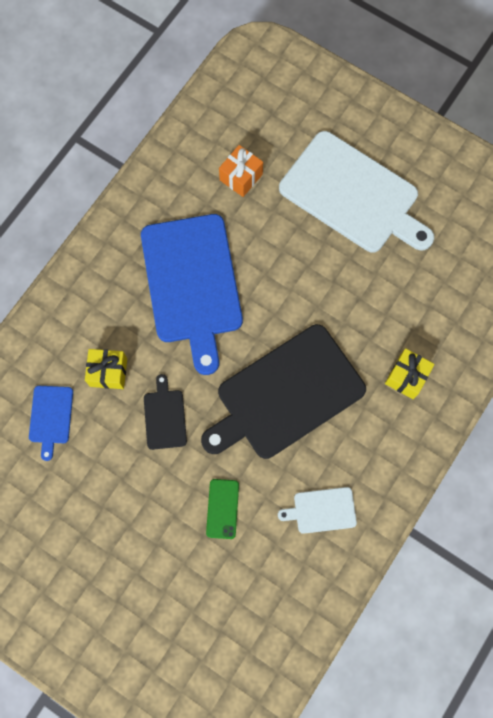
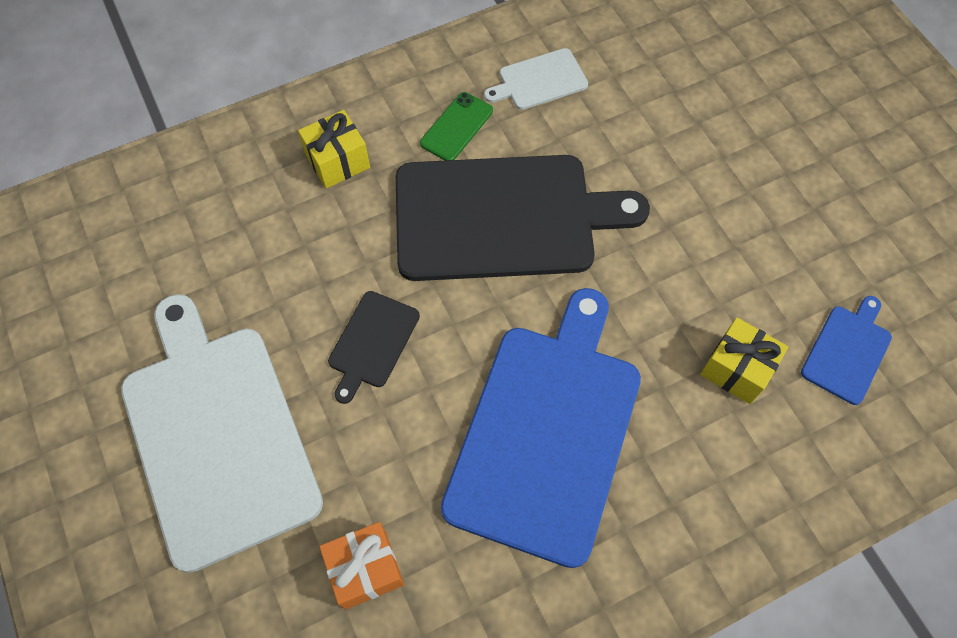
camera: 150 degrees left, 10 degrees down
black cutting board [144,374,187,450] -> black cutting board moved to [328,291,420,404]
green phone [206,479,239,539] -> green phone moved to [420,92,493,161]
white cutting board [278,487,357,534] -> white cutting board turned 135 degrees clockwise [484,48,588,110]

